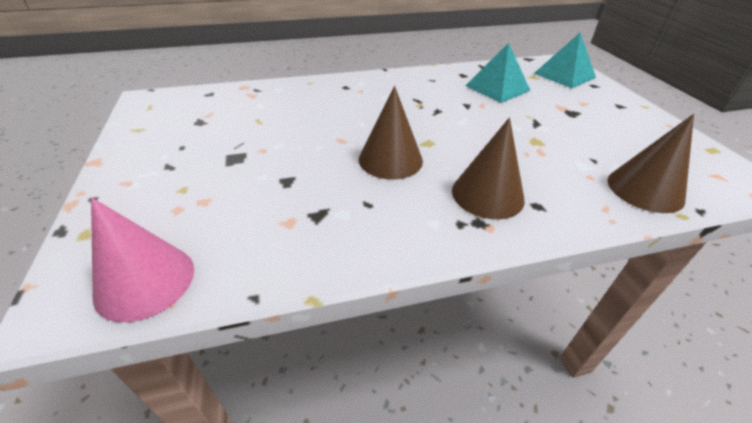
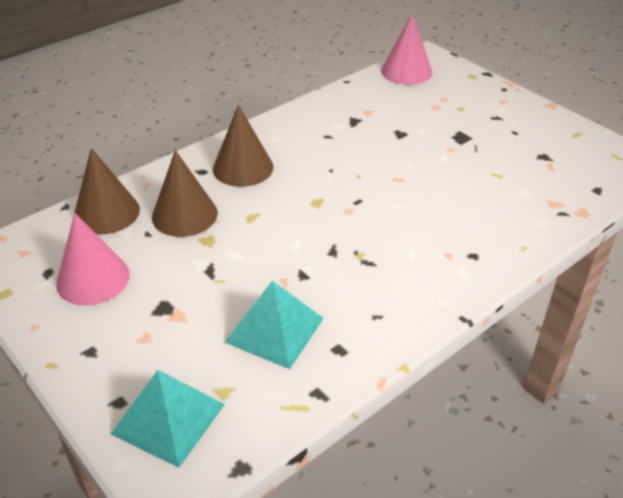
camera: 155 degrees right, 0 degrees up
brown cone [359,86,423,179] -> brown cone moved to [152,150,218,237]
none -> pink cone [56,213,130,305]

